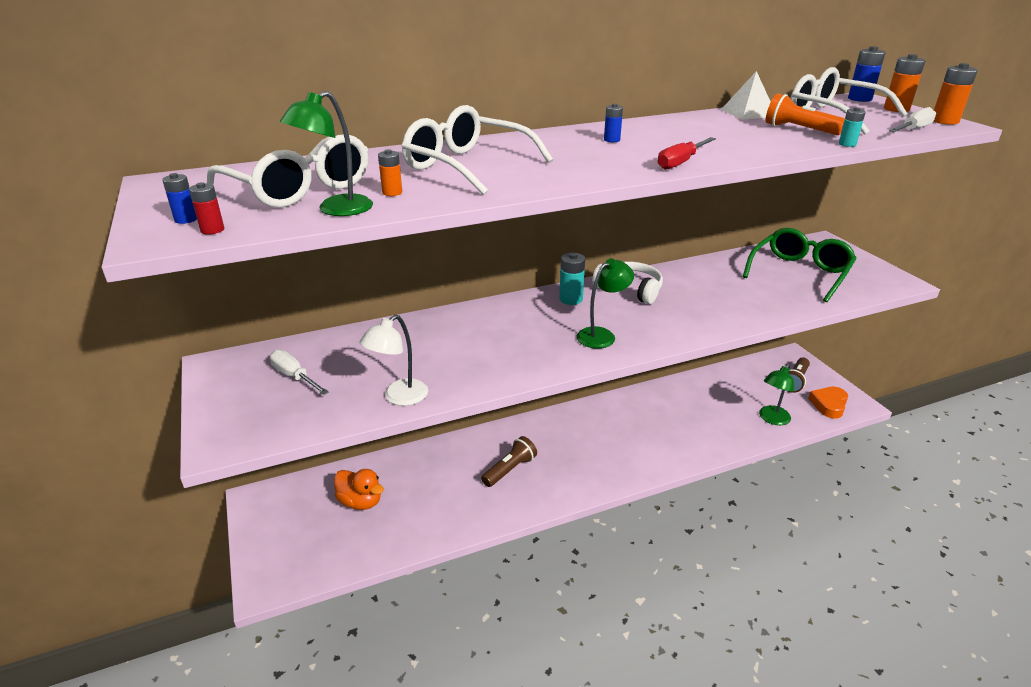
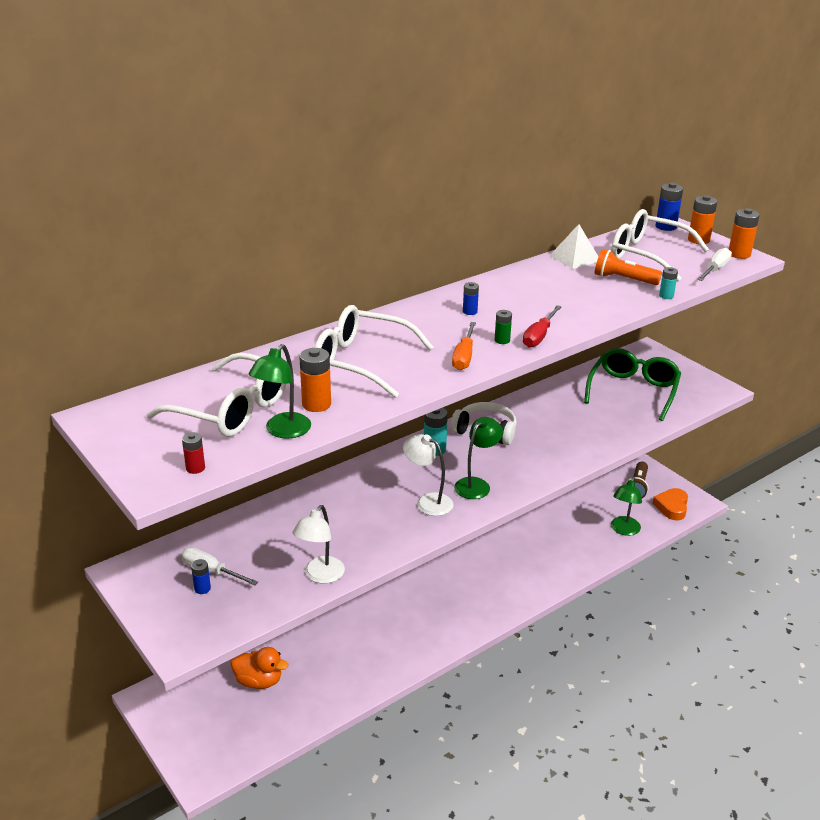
camera: 15 degrees left, 0 degrees up
blue battery [162,173,197,224] -> blue battery moved to [191,559,211,594]
orange battery [378,149,402,196] -> orange battery [299,348,331,412], size x1.68
brown flashlight [481,436,537,487] -> none
none -> white lamp [403,434,453,516]
none -> orange screwdriver [452,322,476,370]
none -> green battery [495,310,512,344]

